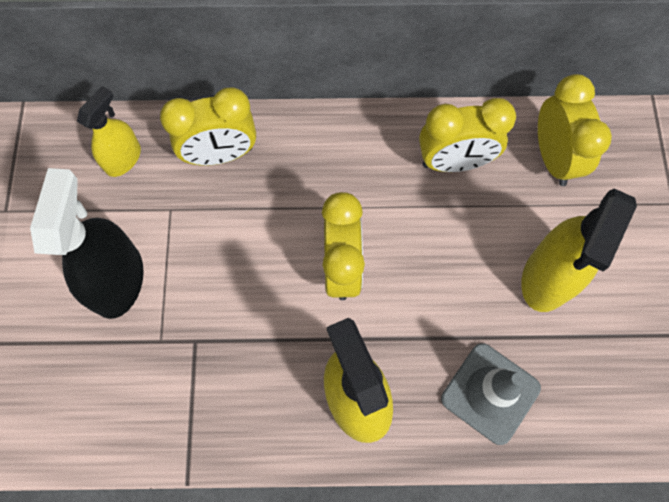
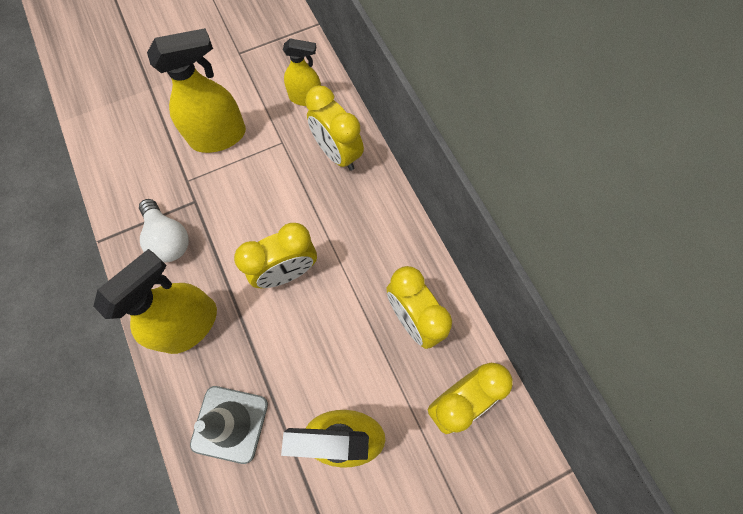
camera: 65 degrees right, 0 degrees up
black spray bottle [30,168,144,319] -> yellow spray bottle [147,28,246,153]
none -> white light bulb [139,199,189,263]

